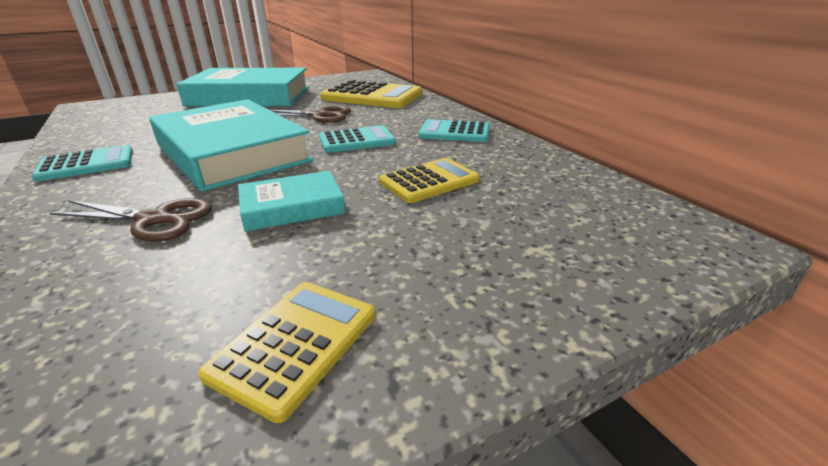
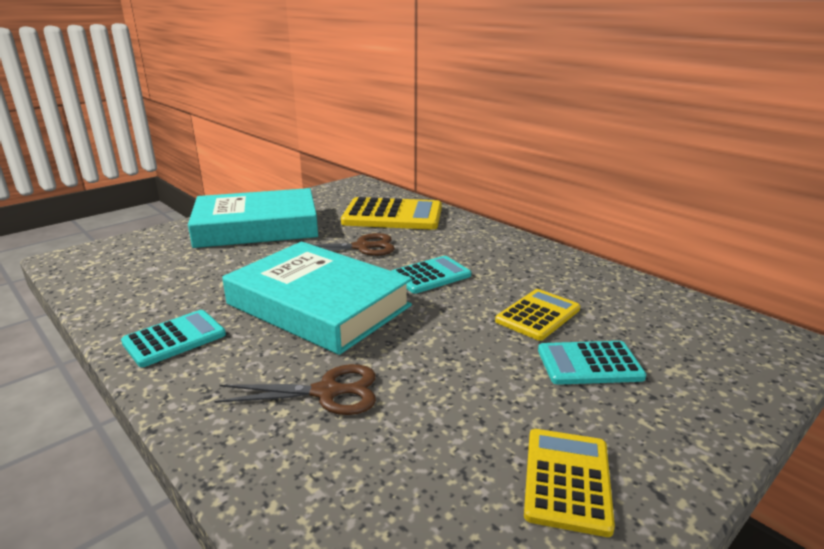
camera: 15 degrees left, 5 degrees down
turquoise book [238,171,345,232] -> none
turquoise calculator [419,119,490,142] -> turquoise calculator moved to [538,341,646,385]

